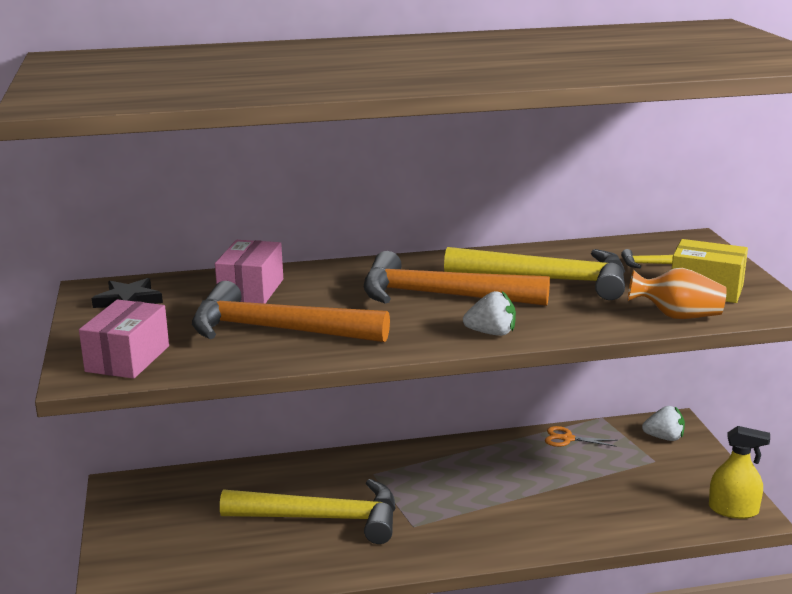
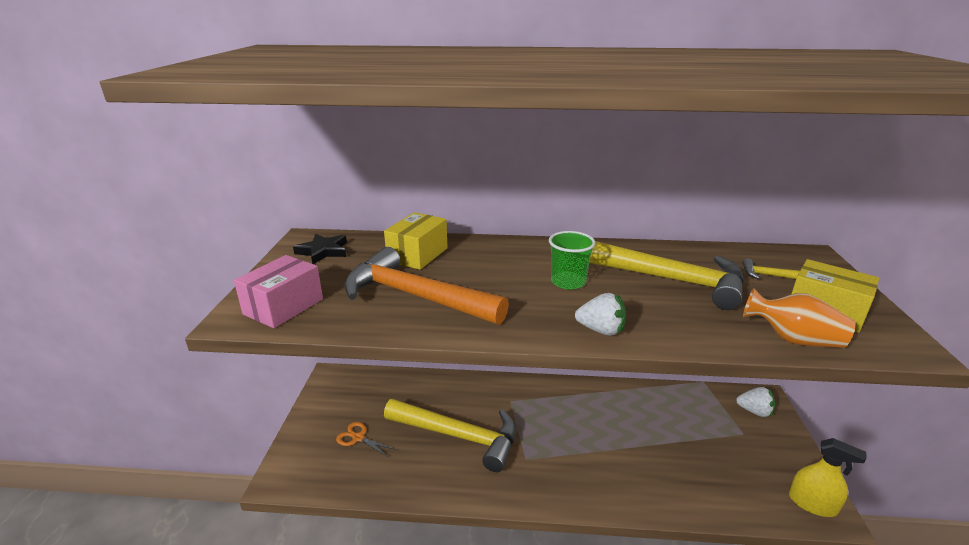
camera: 15 degrees right, 5 degrees up
pink box [215,240,283,304] -> yellow box [384,212,448,270]
orange hammer [364,251,550,306] -> green cup [549,231,595,290]
orange scissors [545,426,618,447] -> orange scissors moved to [336,422,396,458]

